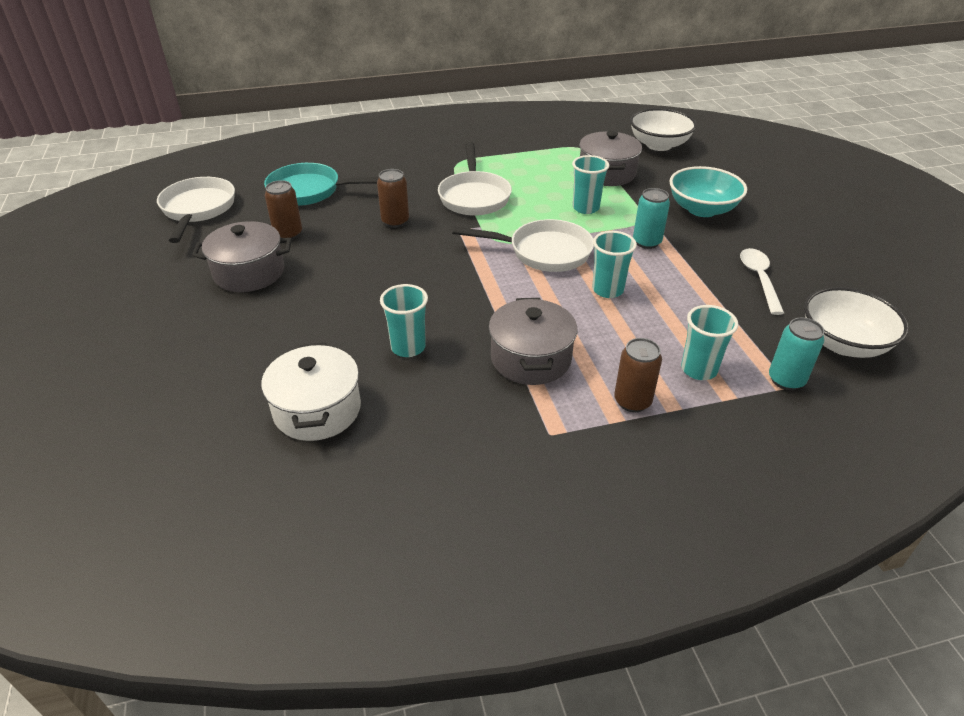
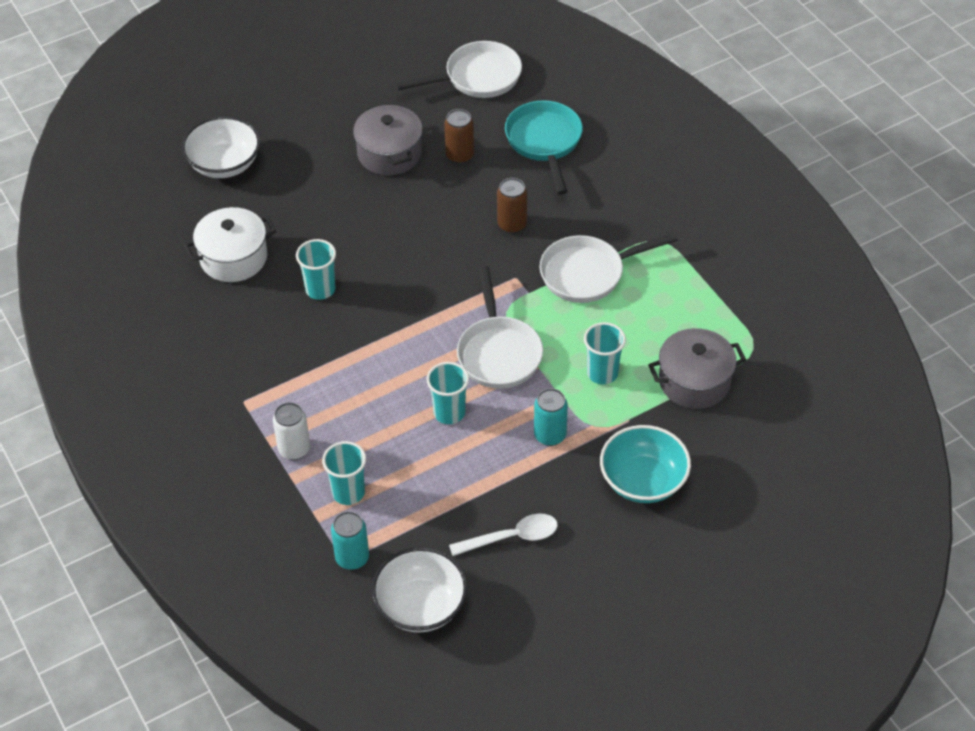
camera: 75 degrees right, 10 degrees up
grey pot [489,298,578,385] -> none
brown can [614,338,662,412] -> white can [273,402,310,460]
white bowl [630,108,697,151] -> white bowl moved to [182,116,260,178]

